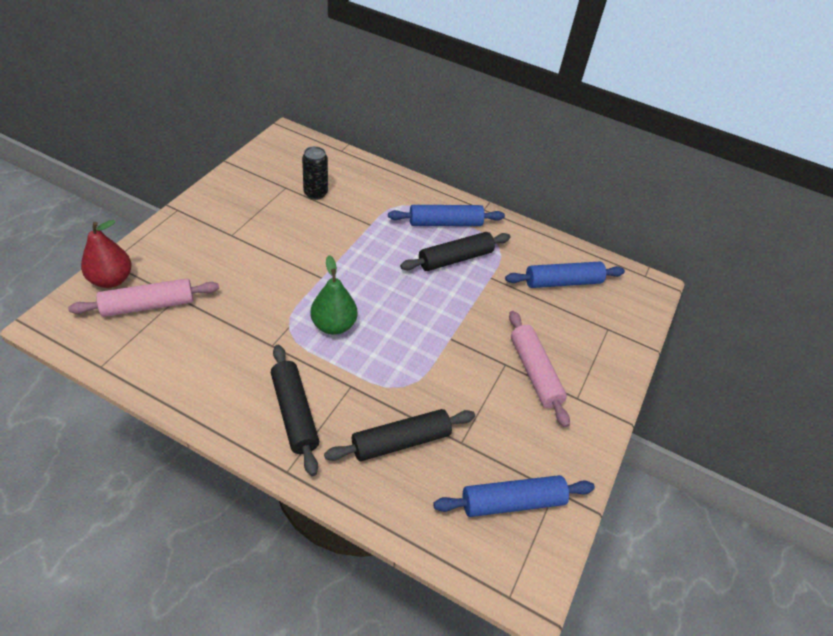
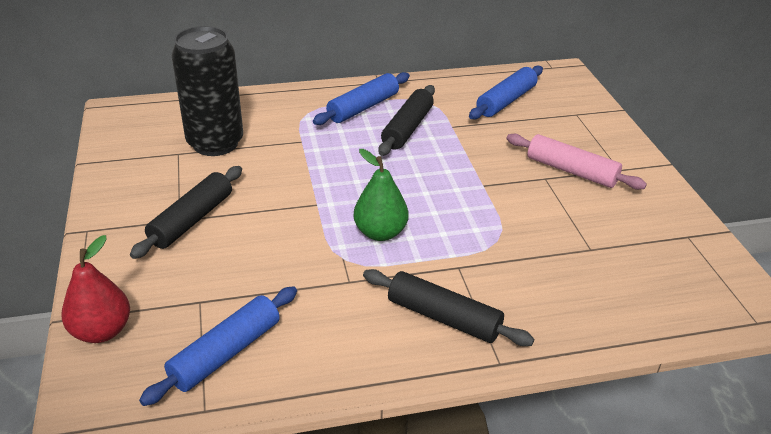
camera: 35 degrees left, 10 degrees down
pink rolling pin [68,279,219,317] -> none
black can [302,146,328,200] -> black can [172,26,243,156], size x1.91
black rolling pin [324,409,475,461] -> black rolling pin moved to [130,166,242,259]
blue rolling pin [433,475,595,517] -> blue rolling pin moved to [139,286,297,406]

